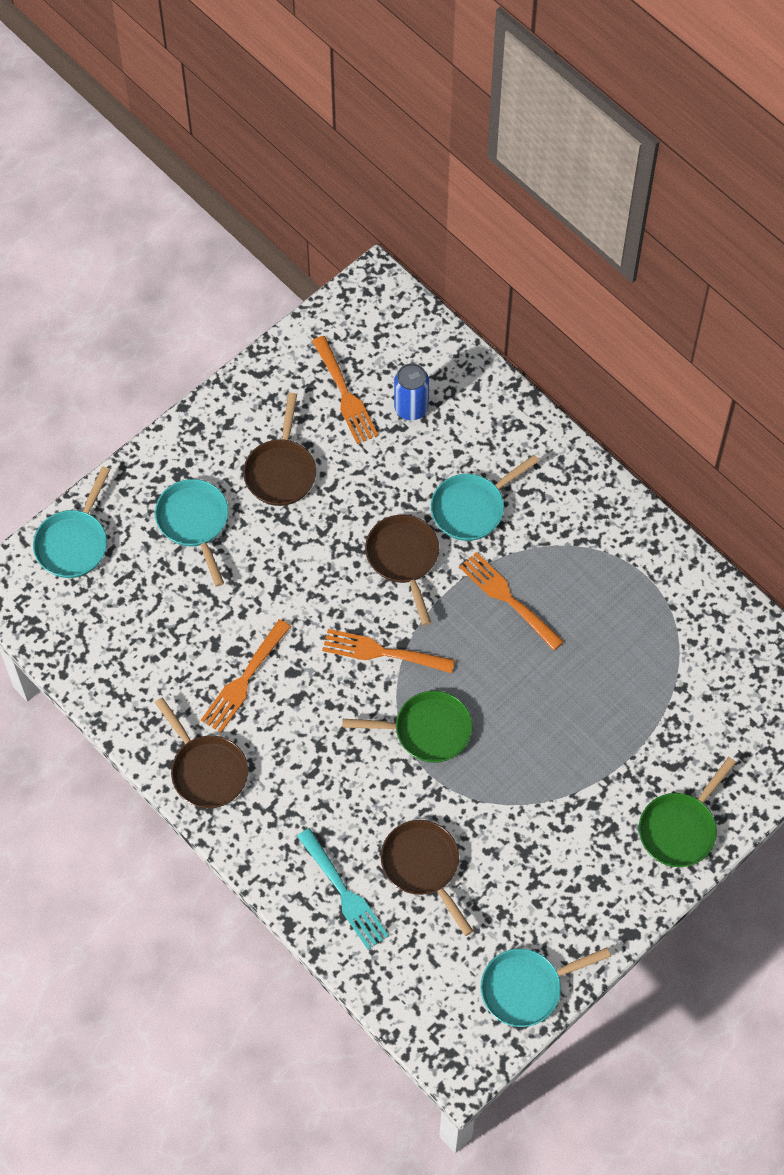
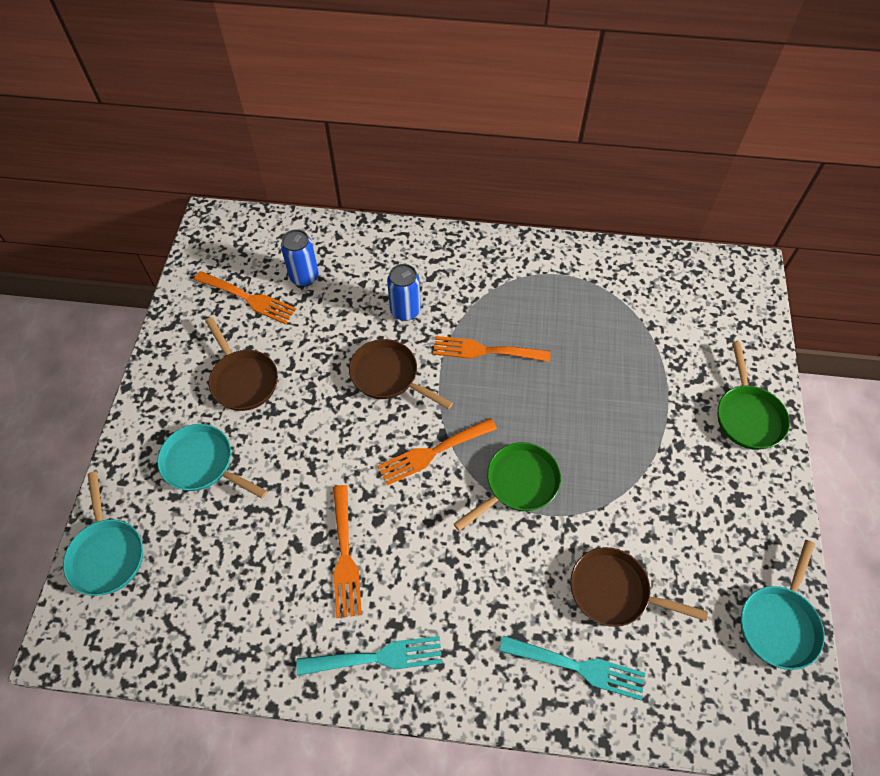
camera: 40 degrees left, 5 degrees down
brown pan [155,697,248,808] -> turquoise fork [296,636,442,676]
turquoise pan [431,455,539,541] -> blue can [387,264,421,321]

